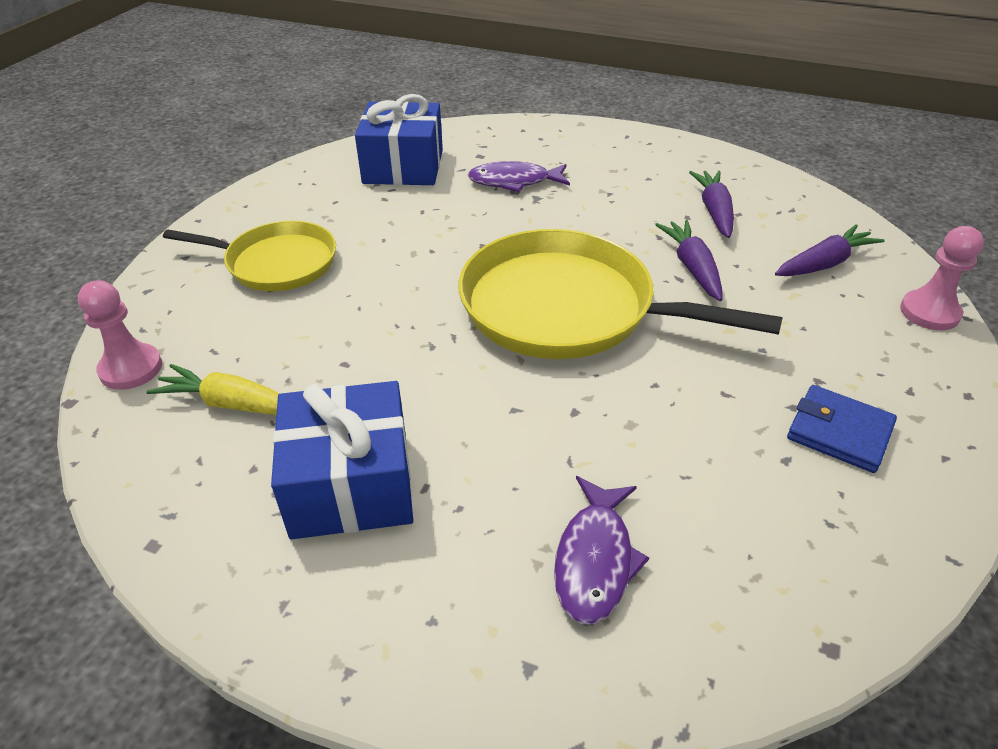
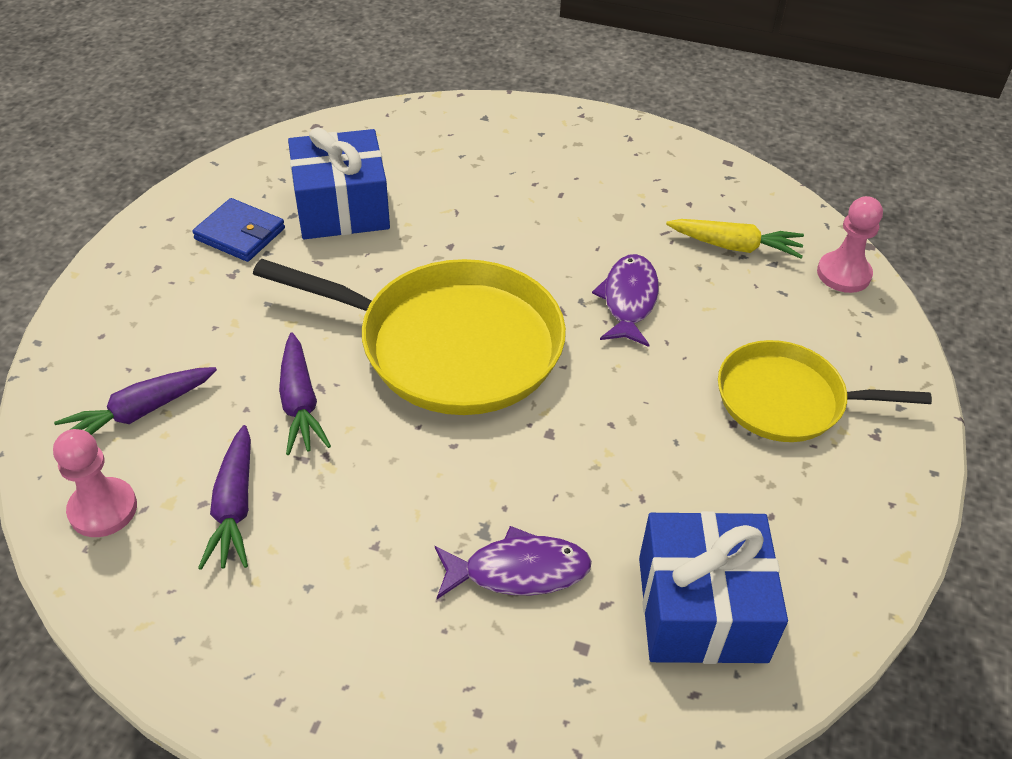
camera: 175 degrees right, 5 degrees up
blue gift [271,381,413,540] -> blue gift moved to [288,127,390,239]
purple fish [554,476,649,625] -> purple fish moved to [592,254,659,347]
pink pawn [900,226,984,330] -> pink pawn moved to [53,429,137,537]

